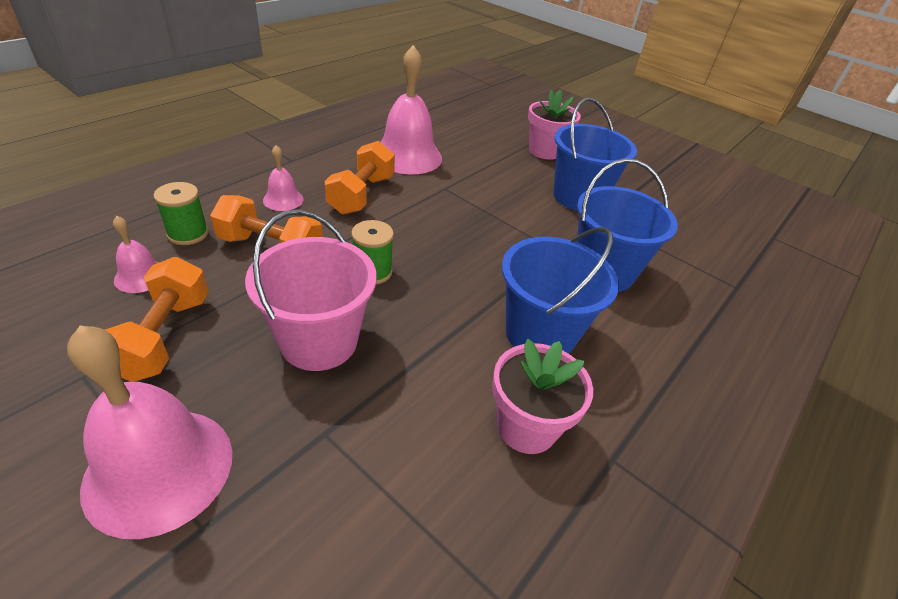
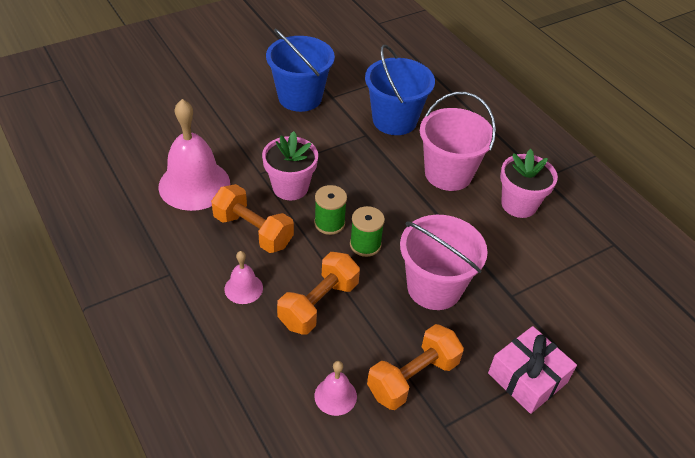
camera: 70 degrees left, 5 degrees up
pink bell [67,326,232,539] -> pink gift [488,326,577,414]
orange dumbbell [105,257,209,382] -> orange dumbbell turned 60 degrees counterclockwise [367,324,464,410]
green spool [154,182,208,245] -> green spool moved to [314,185,347,235]
blue bucket [502,227,619,354] -> pink bucket [420,92,496,191]
pink flower pot [528,89,581,160] -> pink flower pot moved to [262,131,318,200]

